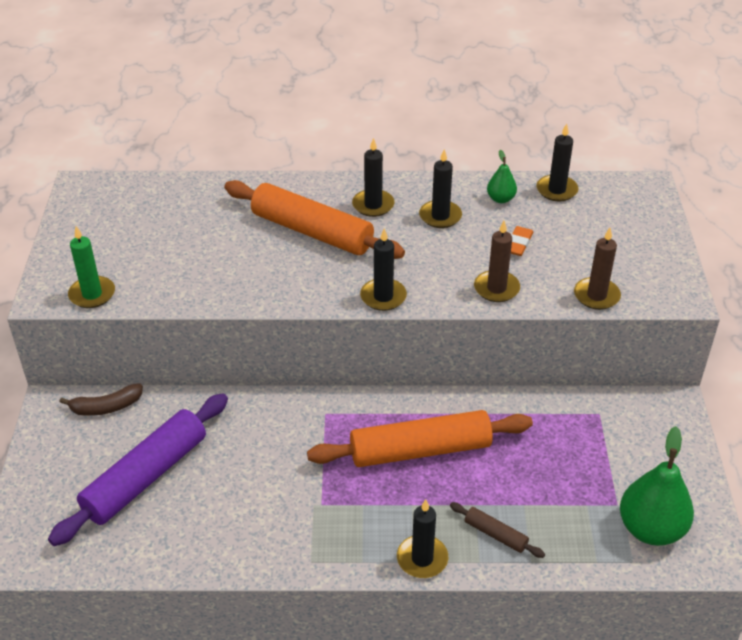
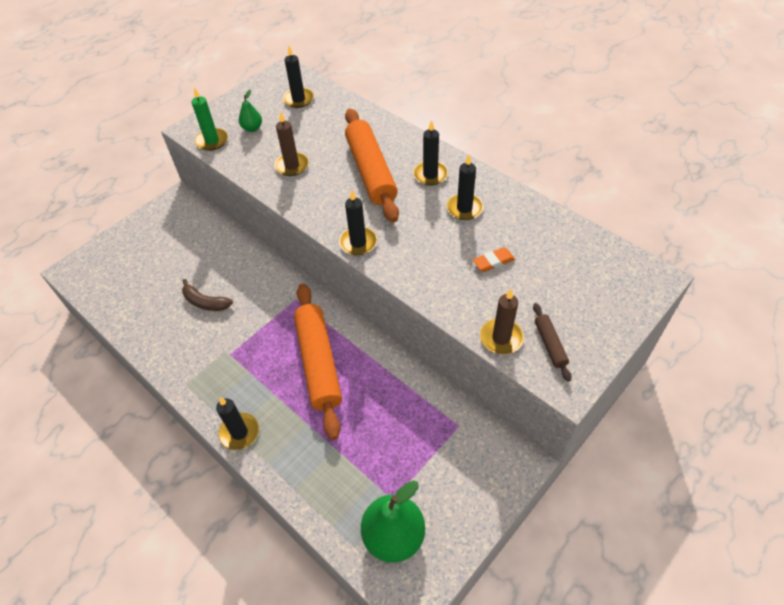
camera: 45 degrees right, 10 degrees up
purple rolling pin [48,393,228,546] -> none
brown banana [60,383,143,416] -> brown banana moved to [182,279,233,311]
orange rolling pin [307,410,533,467] -> orange rolling pin turned 45 degrees clockwise [294,284,342,440]
brown rolling pin [450,502,545,558] -> brown rolling pin moved to [533,303,571,382]
brown candle [474,221,520,302] -> brown candle moved to [274,112,309,176]
green pear [487,150,517,203] -> green pear moved to [239,90,262,132]
black candle [537,123,578,201] -> black candle moved to [283,46,314,108]

